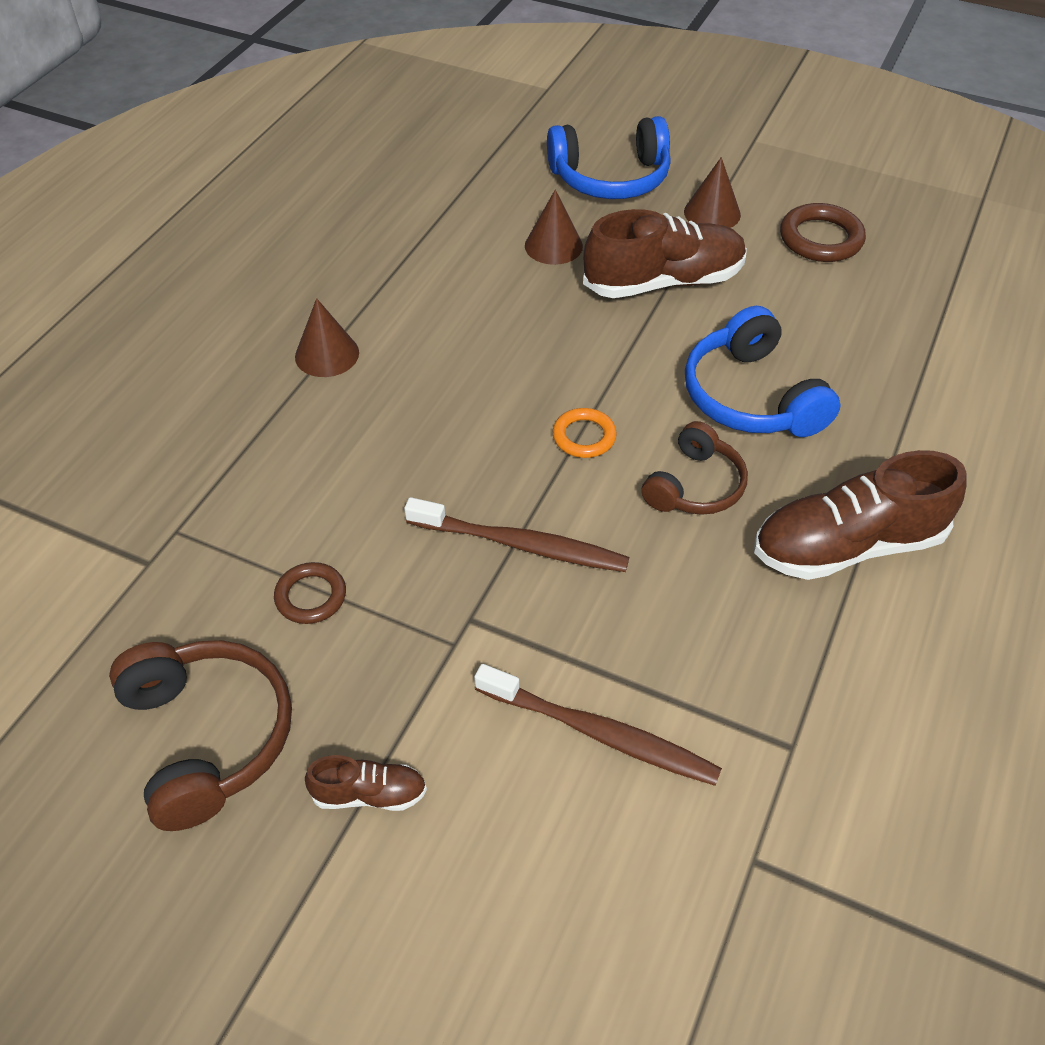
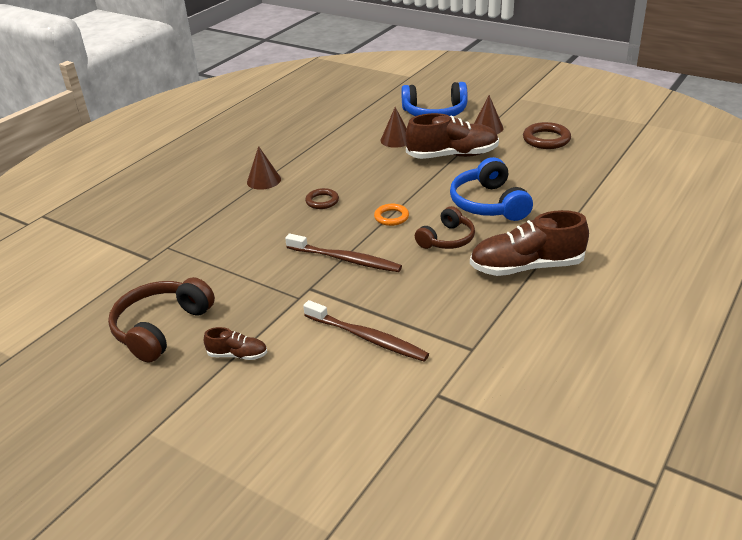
camera: 10 degrees right, 15 degrees down
brown headphones [109,640,292,831] -> brown headphones turned 135 degrees counterclockwise [108,277,215,362]
brown ring [274,562,346,624] -> brown ring moved to [305,188,339,209]

